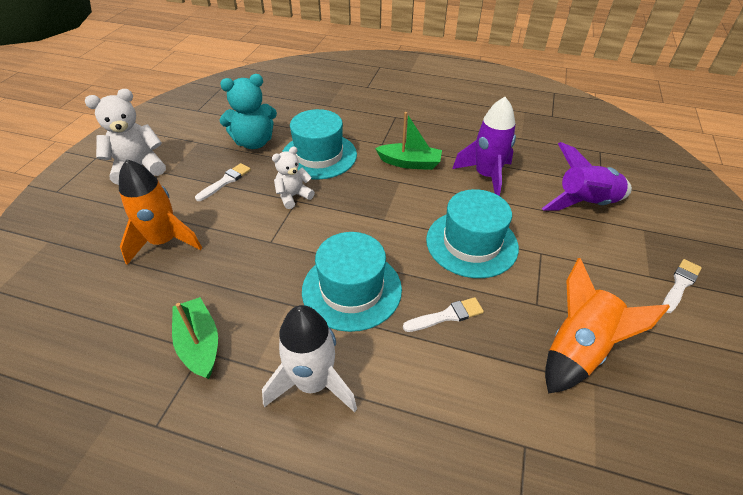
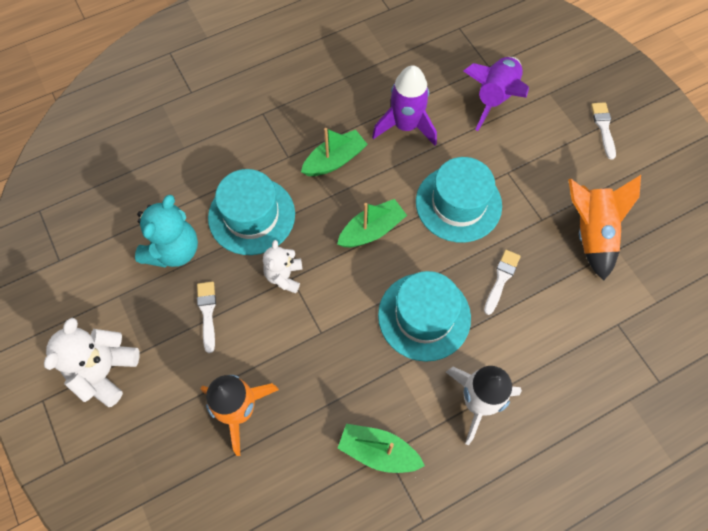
camera: 45 degrees left, 20 degrees up
none -> green boat [337,199,407,247]

